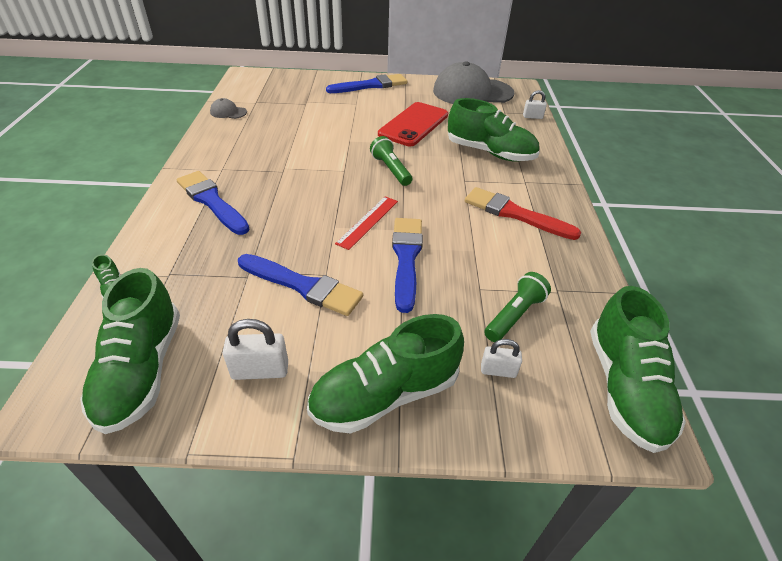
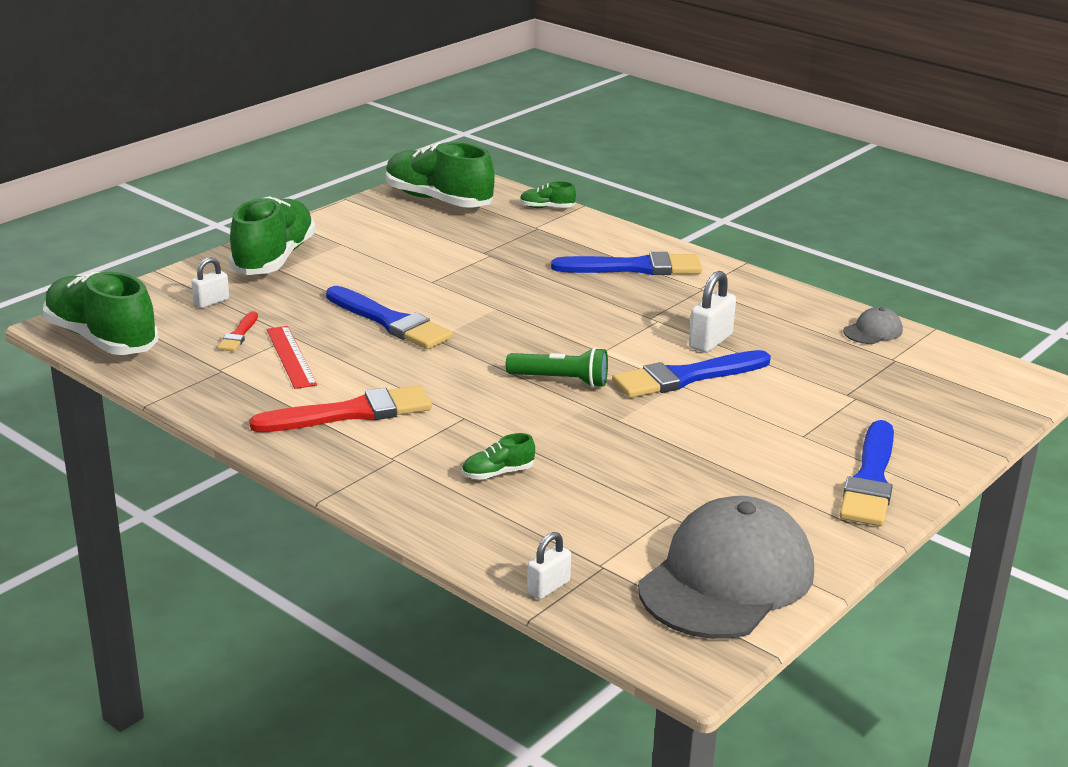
camera: 130 degrees right, 15 degrees down
white padlock [223,319,288,380] -> white padlock moved to [689,271,736,353]
blue brush [238,254,363,316] -> blue brush moved to [612,350,771,398]
red ruler [335,196,398,250] -> red ruler moved to [267,326,317,389]
red phone [378,102,448,146] -> none
green shoe [448,98,539,162] -> green shoe [462,433,535,480], size x0.43
green flashlight [484,272,551,342] -> red brush [217,311,258,352]

